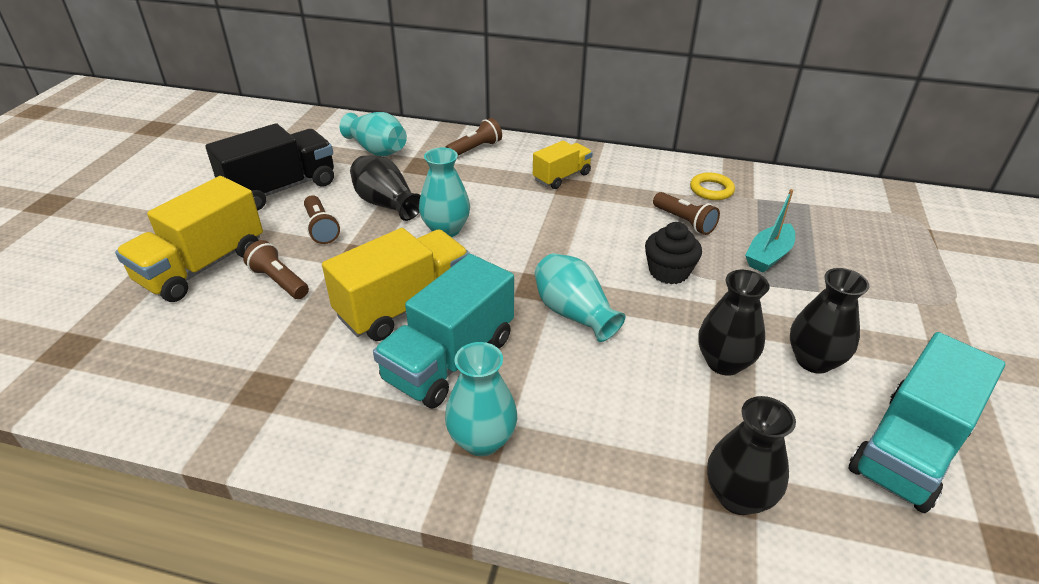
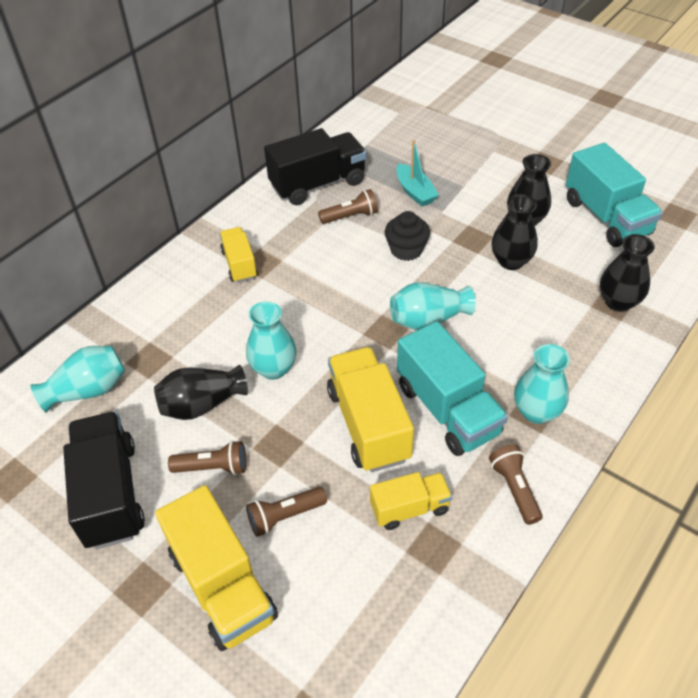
camera: 65 degrees left, 10 degrees up
brown flashlight [445,118,502,156] -> brown flashlight moved to [489,444,542,525]
yellow ring [690,172,735,200] -> black truck [264,128,366,205]
none -> yellow truck [370,472,452,530]

